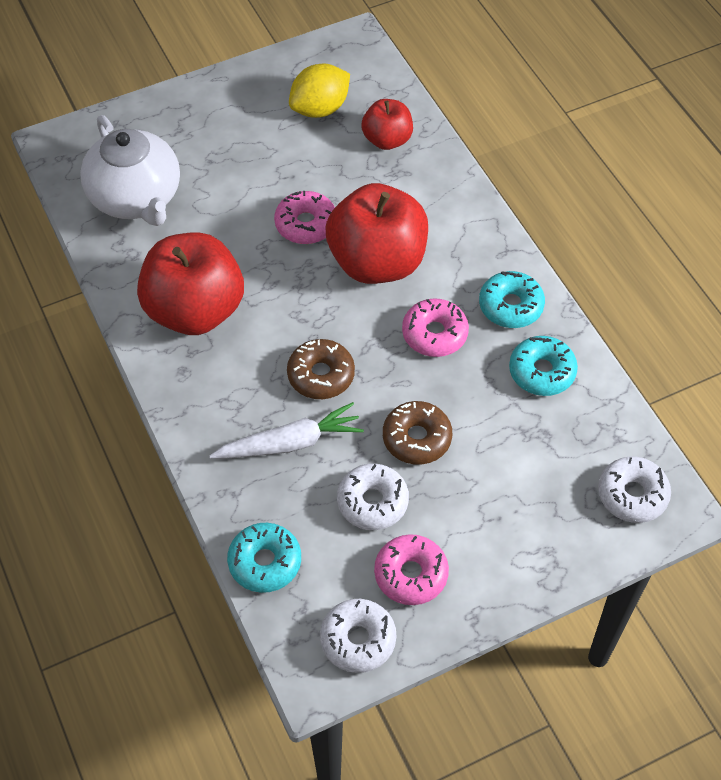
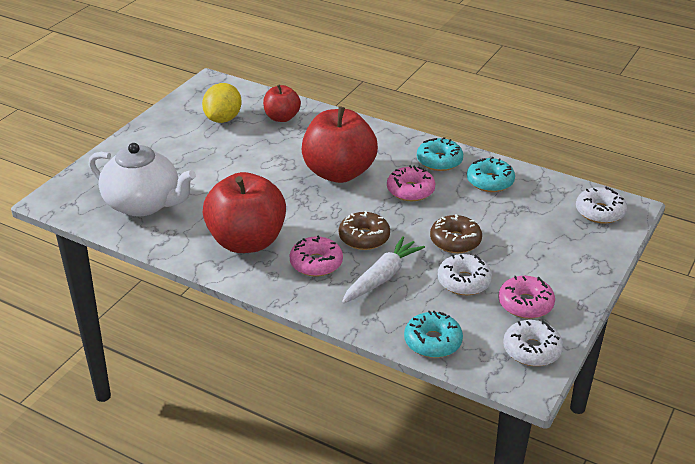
camera: 35 degrees left, 20 degrees down
pink donut [274,191,335,244] -> pink donut moved to [290,236,343,277]

